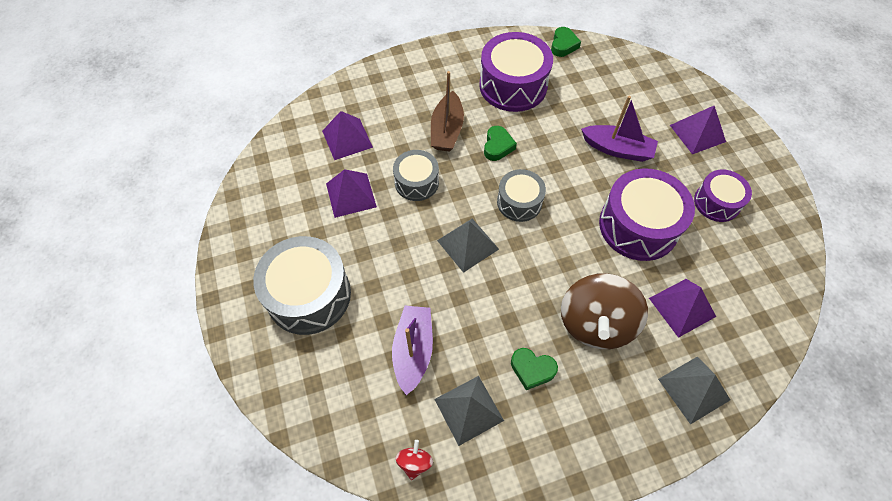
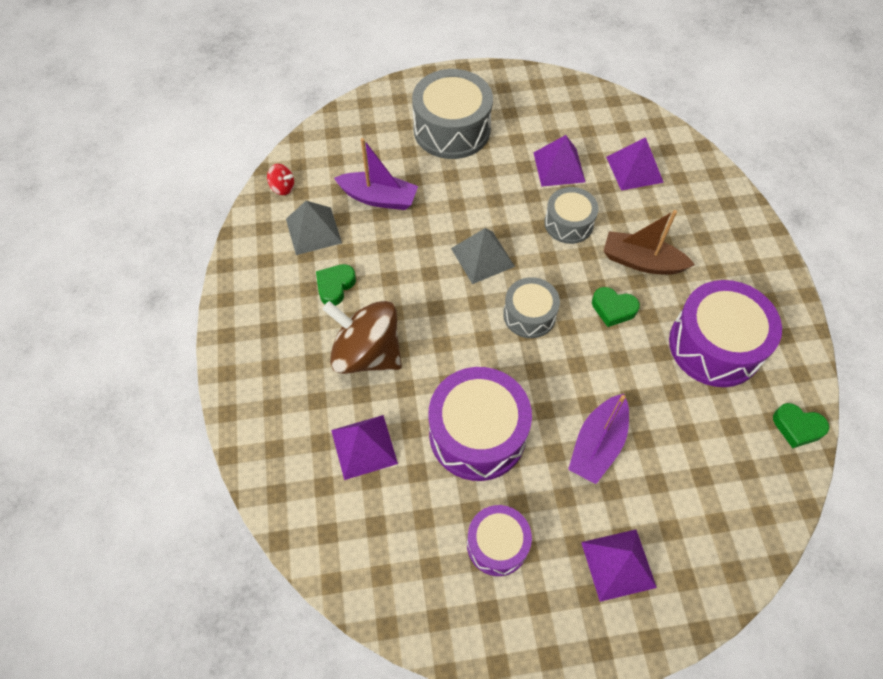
camera: 100 degrees right, 0 degrees up
grey pyramid [658,356,730,425] -> none

